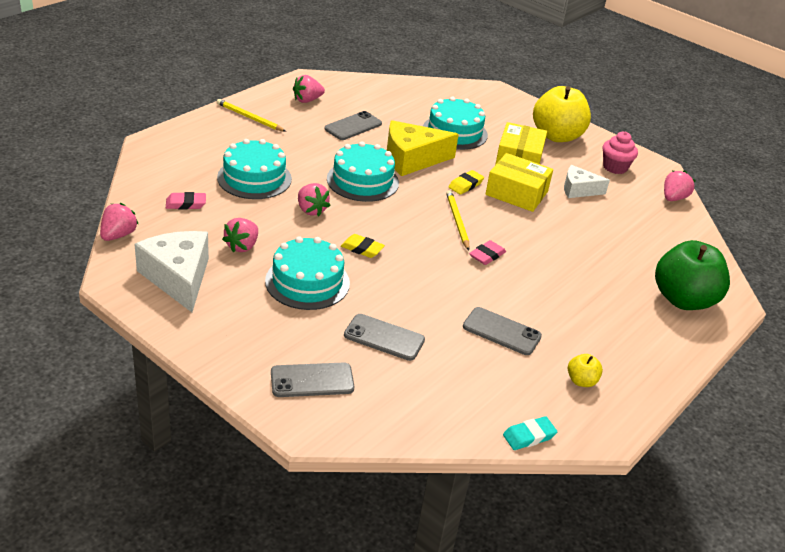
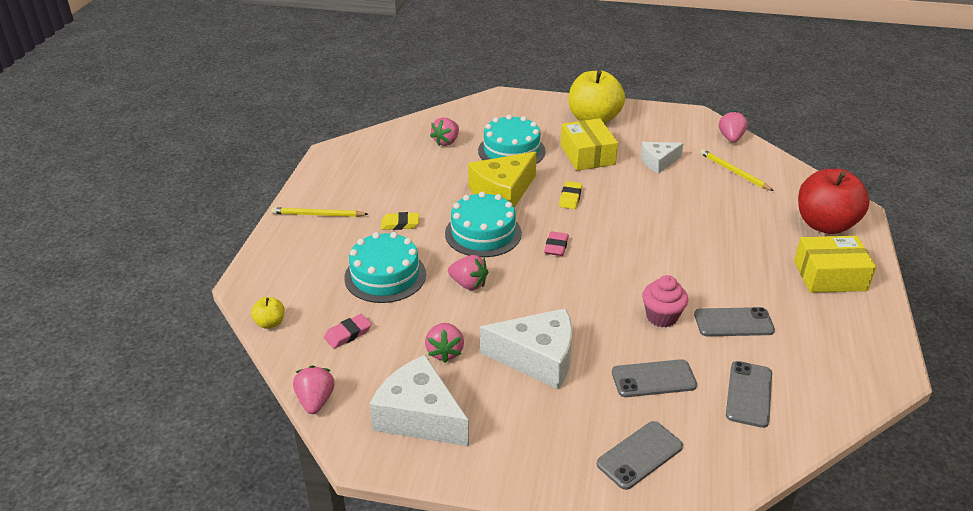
camera: 25 degrees left, 0 degrees up
turquoise cake [265,236,350,310] -> white cheese [480,308,572,389]
pink strawberry [293,75,325,103] -> pink strawberry moved to [430,117,459,146]
grey phone [325,111,382,140] -> grey phone moved to [726,361,772,428]
yellow eraser [341,234,385,258] -> yellow eraser moved to [381,212,419,230]
yellow pencil [446,190,469,251] -> yellow pencil moved to [700,149,774,191]
pink eraser [469,240,506,265] -> pink eraser moved to [544,231,569,256]
yellow box [485,153,553,212] -> yellow box moved to [794,236,876,293]
turquoise eraser [503,416,557,450] -> none
yellow apple [568,354,603,387] -> yellow apple moved to [251,297,284,329]
pink cupcake [603,132,638,174] -> pink cupcake moved to [642,275,688,327]
green apple [655,240,730,310] -> red apple [798,169,870,234]

